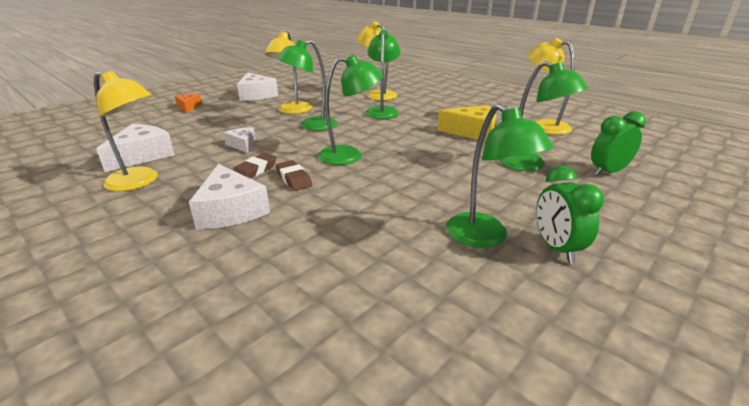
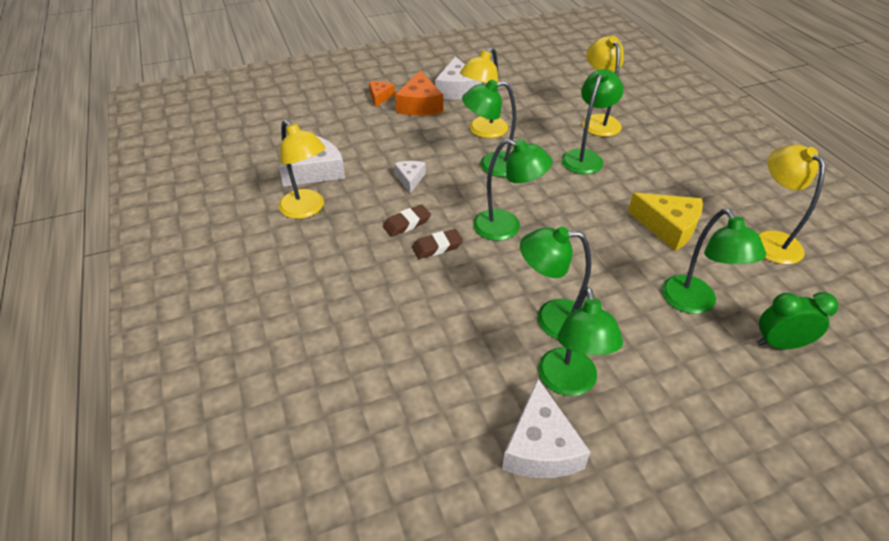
camera: 25 degrees right, 15 degrees up
white cheese [189,164,270,229] -> white cheese moved to [502,379,591,478]
brown eraser [276,160,313,191] -> brown eraser turned 75 degrees clockwise [412,229,463,259]
green clock [536,166,604,263] -> none
none -> orange cheese [395,71,443,116]
none -> green lamp [520,227,591,339]

